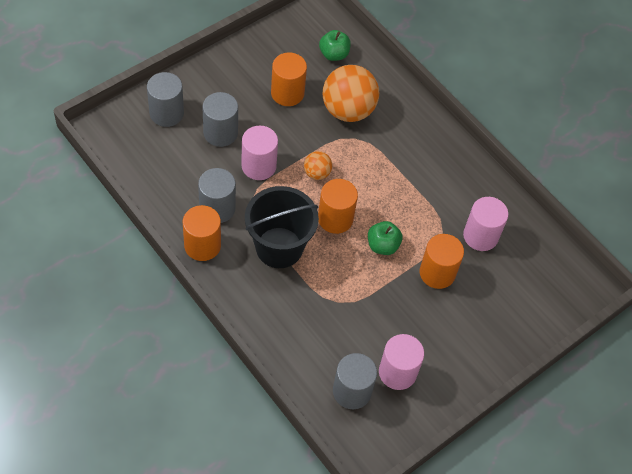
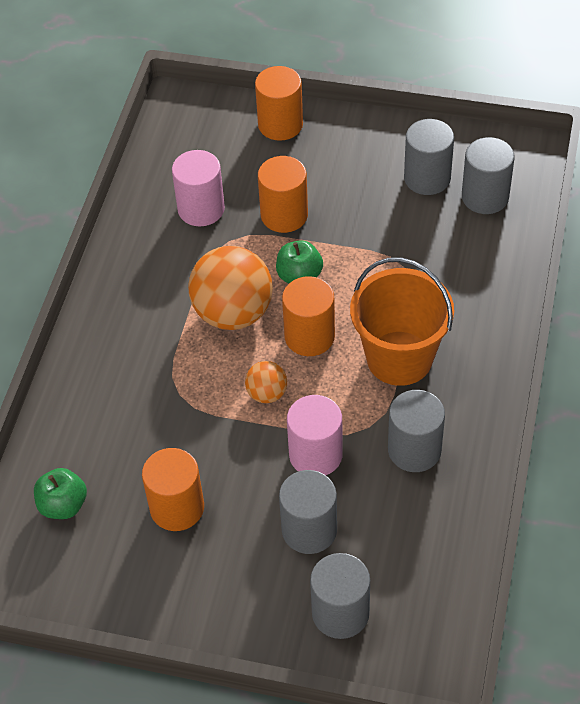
camera: 120 degrees left, 5 degrees down
orange cylinder [183,205,221,261] -> orange cylinder moved to [255,66,303,141]
black bucket [245,186,319,268] -> orange bucket [350,257,454,386]
orange ball [322,65,379,122] -> orange ball moved to [188,246,273,330]
pink cylinder [379,334,424,390] -> grey cylinder [404,119,454,195]

